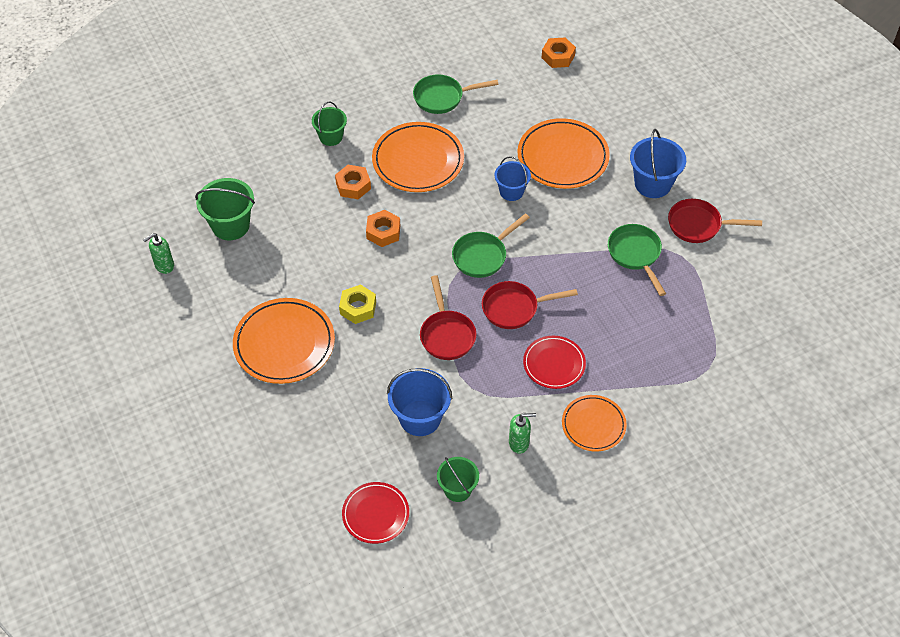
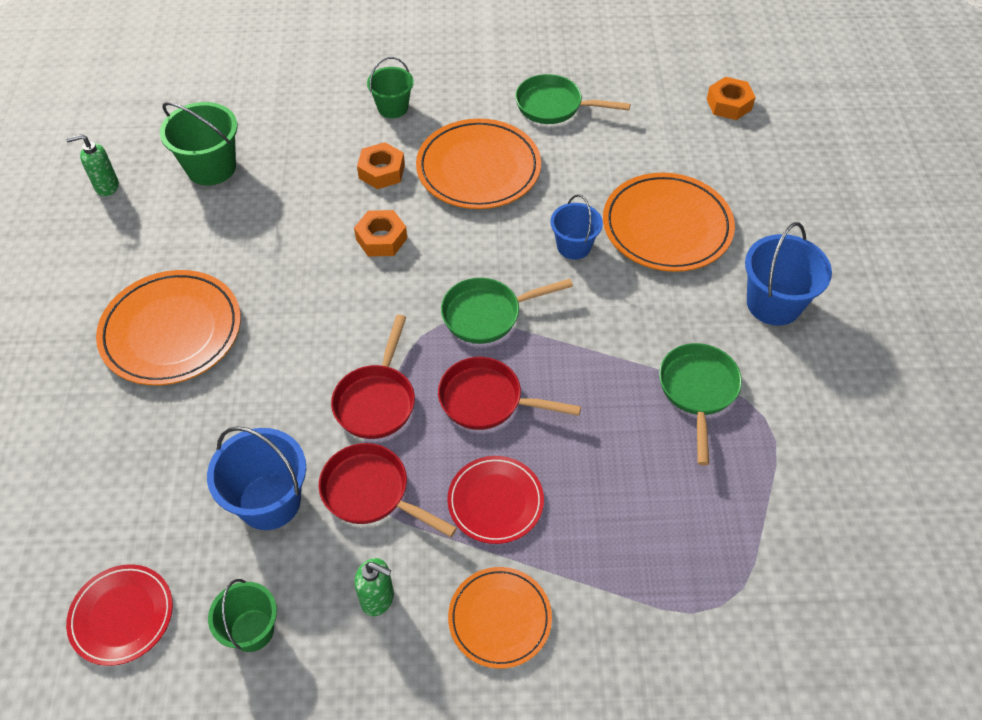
camera: 25 degrees right, 0 degrees up
yellow nut [339,284,376,324] -> none
red pan [668,199,762,243] -> red pan moved to [319,443,457,537]

